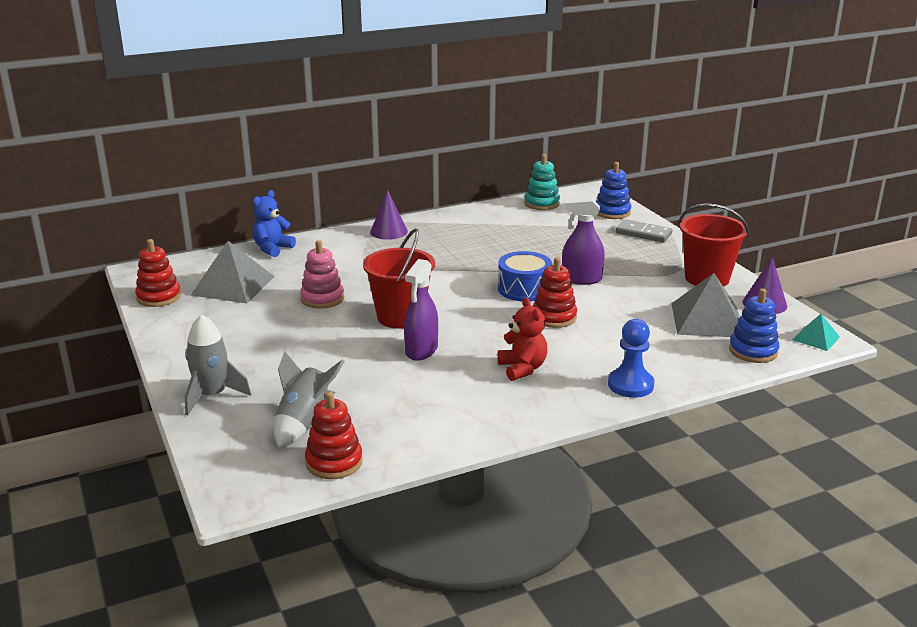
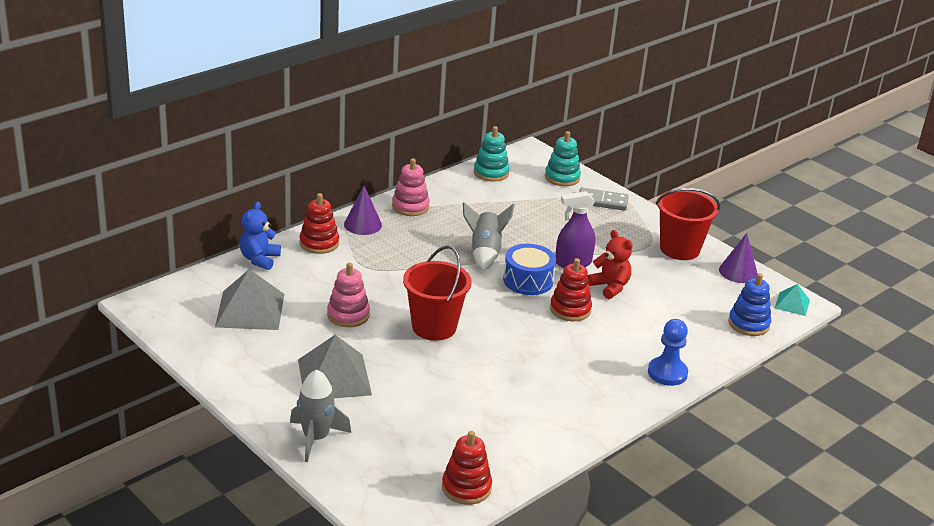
camera: 20 degrees left, 5 degrees up
red stacking toy [135,239,181,307] -> red stacking toy moved to [300,193,339,254]
grey rocket [274,351,345,448] -> grey rocket moved to [463,202,515,271]
purple spray bottle [404,259,438,361] -> none
red teddy bear [498,297,547,381] -> red teddy bear moved to [587,230,632,299]
blue stacking toy [596,162,631,219] -> turquoise stacking toy [545,131,581,186]
grey pyramid [671,273,740,337] -> grey pyramid moved to [298,335,372,398]
none -> pink stacking toy [392,158,430,216]

